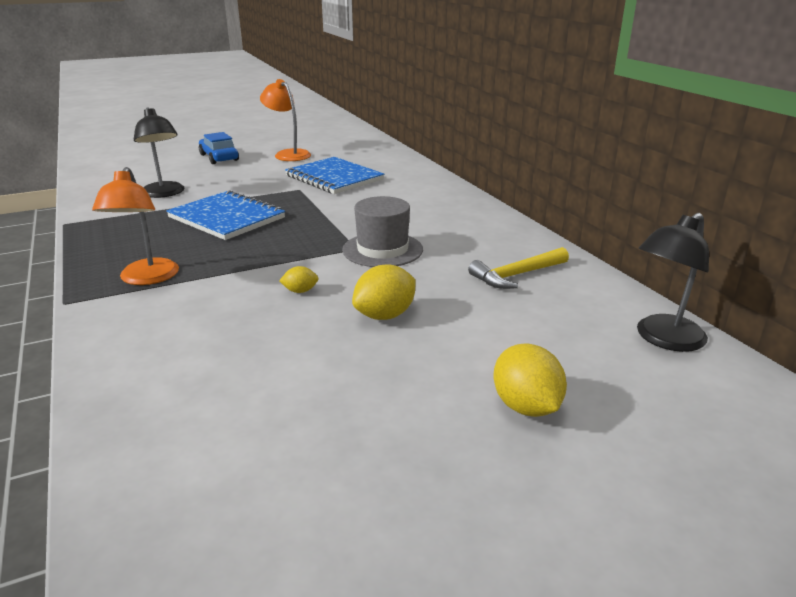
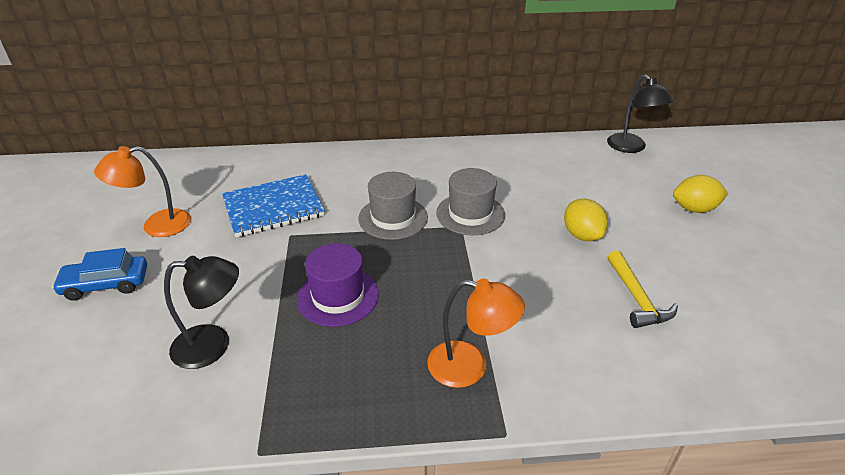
camera: 70 degrees left, 10 degrees up
blue notebook [166,190,285,240] -> purple hat [297,243,379,327]
yellow lemon [279,266,319,293] -> none
yellow hammer [468,247,569,289] -> yellow hammer moved to [608,250,678,328]
none -> grey hat [358,172,428,240]

